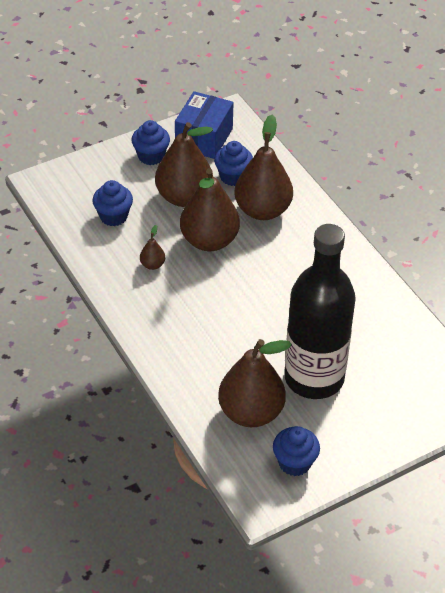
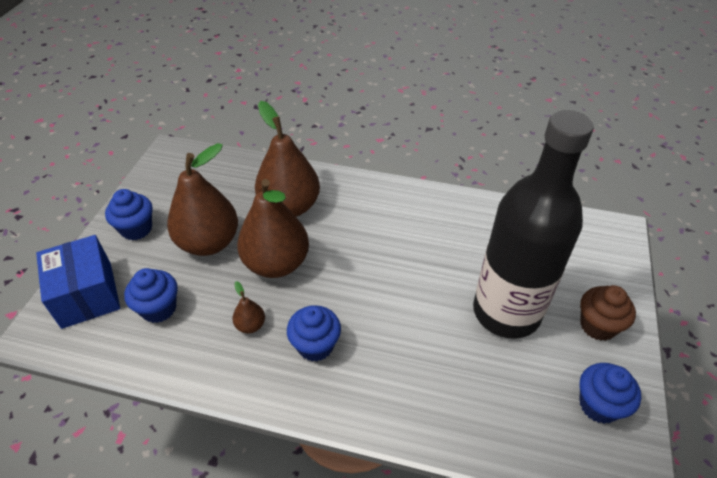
camera: 45 degrees left, 0 degrees up
blue box [175,91,234,159] -> blue box moved to [36,235,120,329]
blue cupcake [214,141,253,186] -> blue cupcake moved to [287,305,341,362]
brown pear [218,339,292,427] -> none
none -> brown cupcake [580,285,636,341]

